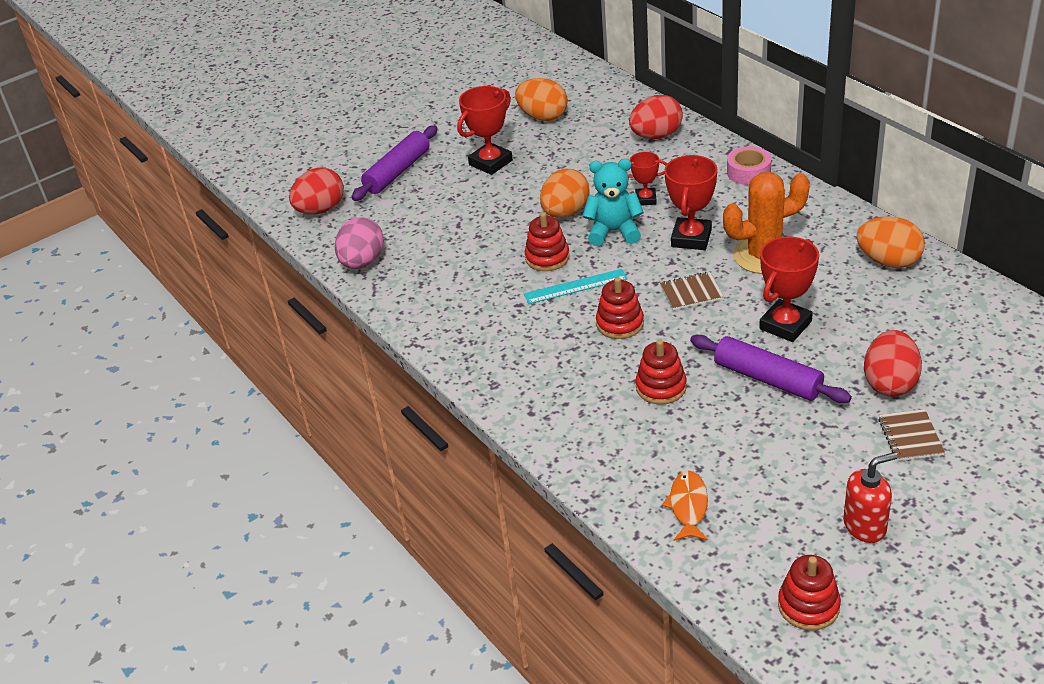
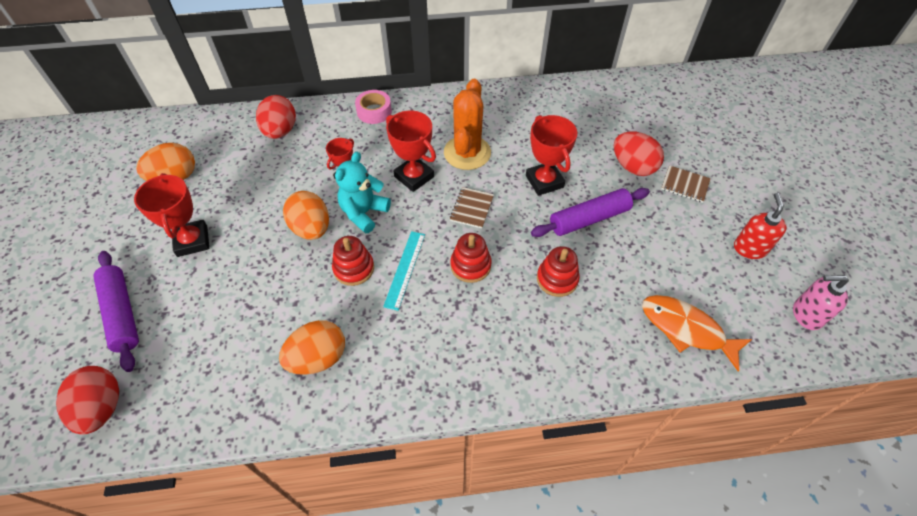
camera: 65 degrees left, 15 degrees up
pink egg [335,217,384,269] -> none
orange fish [662,471,708,541] -> orange fish [642,295,752,372], size x1.51
red stacking toy [778,555,841,631] -> pink soap dispenser [793,275,849,330]
orange egg [856,216,925,268] -> orange egg moved to [279,320,345,375]

